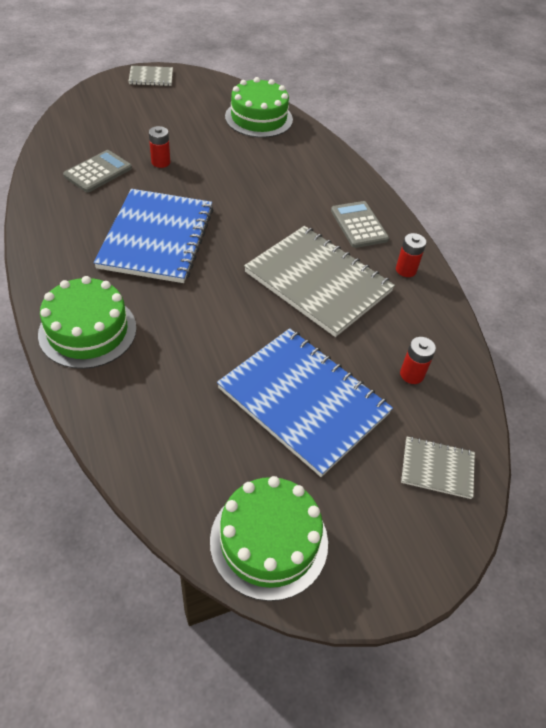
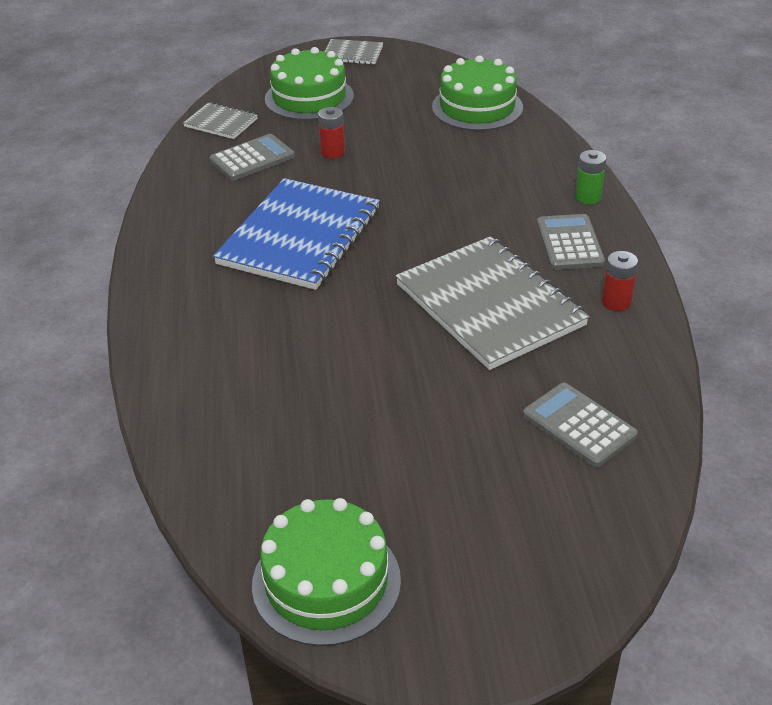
camera: 20 degrees right, 10 degrees down
green cake [38,276,136,369] -> green cake moved to [265,47,354,120]
blue notebook [217,328,393,477] -> none
red battery [400,337,436,384] -> grey calculator [523,383,638,467]
grey notebook [401,436,475,499] -> grey notebook moved to [183,102,258,139]
none -> green battery [575,150,606,204]

